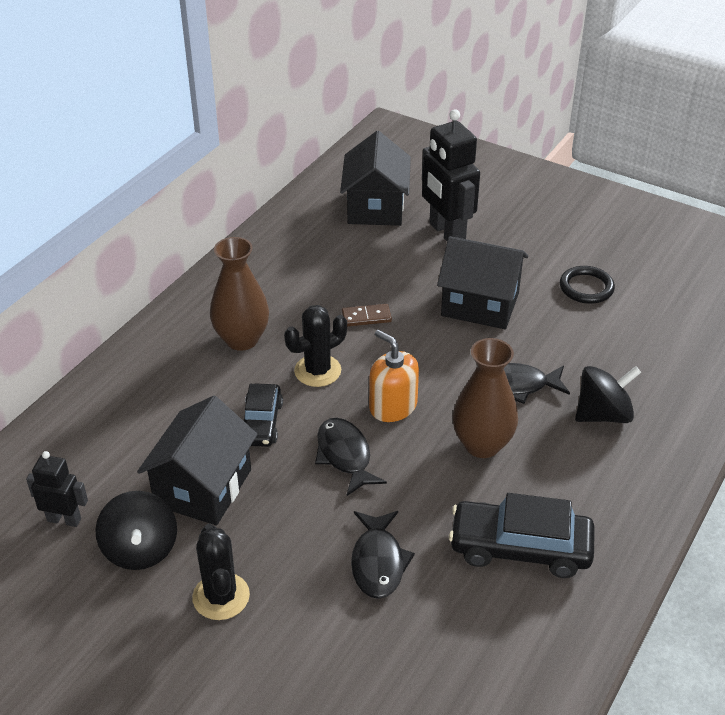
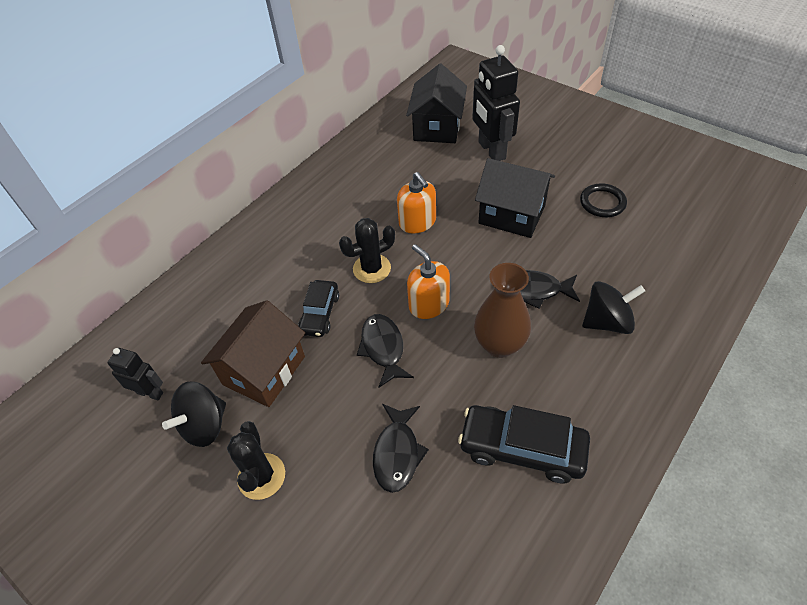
camera: 10 degrees right, 10 degrees up
black spinning top [95,491,177,570] -> black spinning top turned 45 degrees clockwise [162,382,226,447]
black house [137,396,258,525] -> brown house [201,300,305,407]
brown vase [210,237,269,351] -> none
brown domino [342,304,392,326] -> orange soap dispenser [397,172,436,234]

